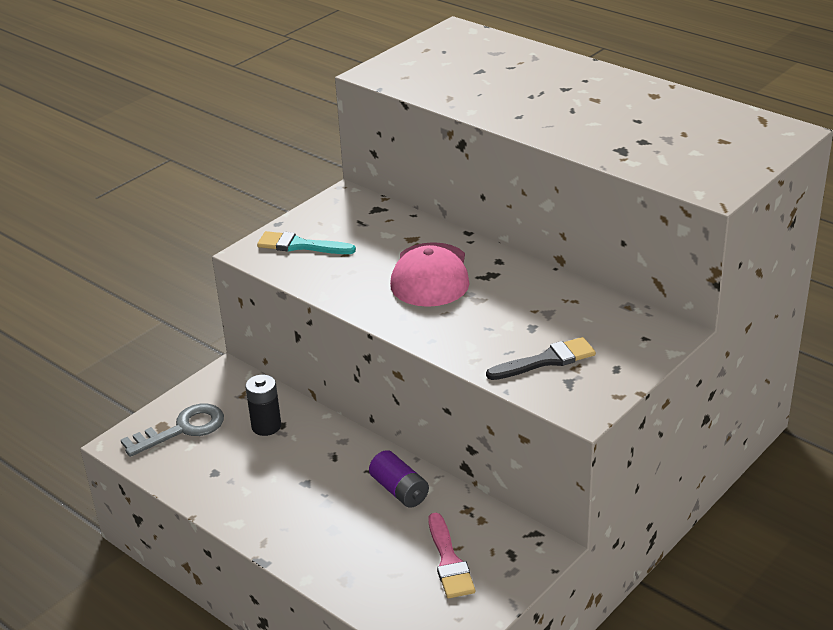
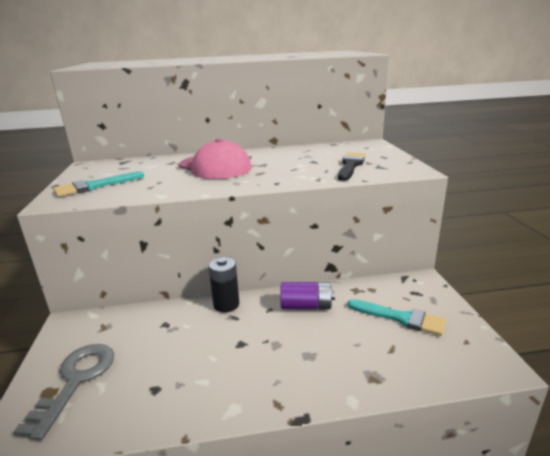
camera: 50 degrees left, 10 degrees down
black battery [245,375,281,436] -> black battery moved to [208,257,239,312]
pink brush [429,513,475,598] -> turquoise brush [348,299,446,336]

